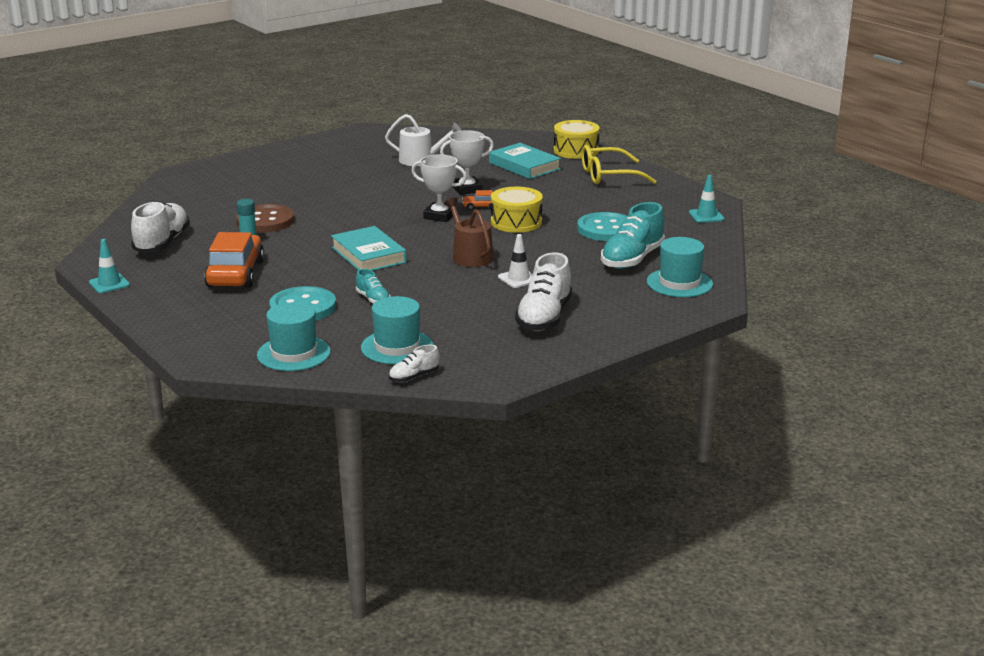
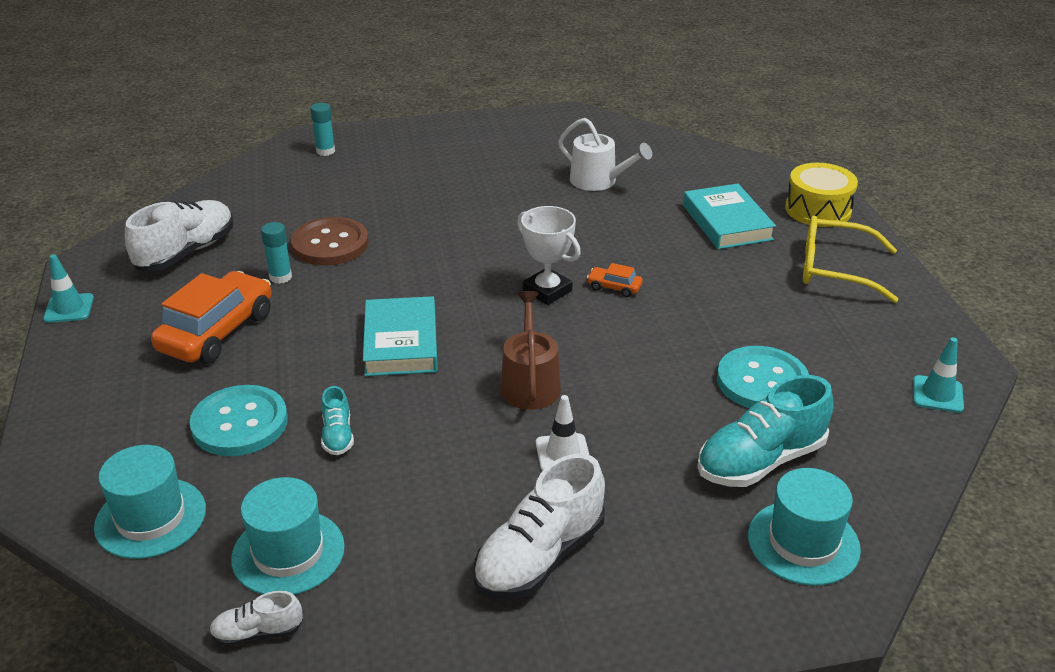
camera: 25 degrees right, 10 degrees up
white trophy [440,130,494,195] -> none
yellow drum [491,187,543,233] -> none
none -> turquoise glue stick [311,103,335,156]

